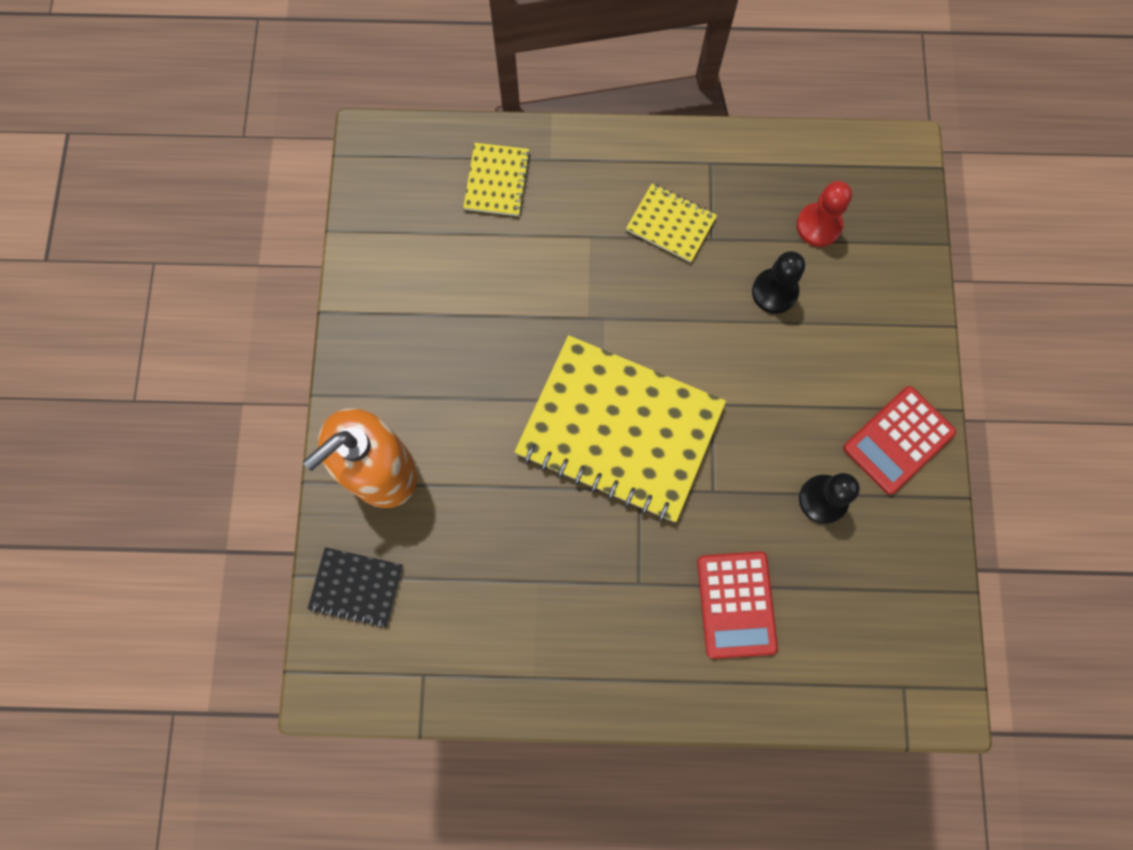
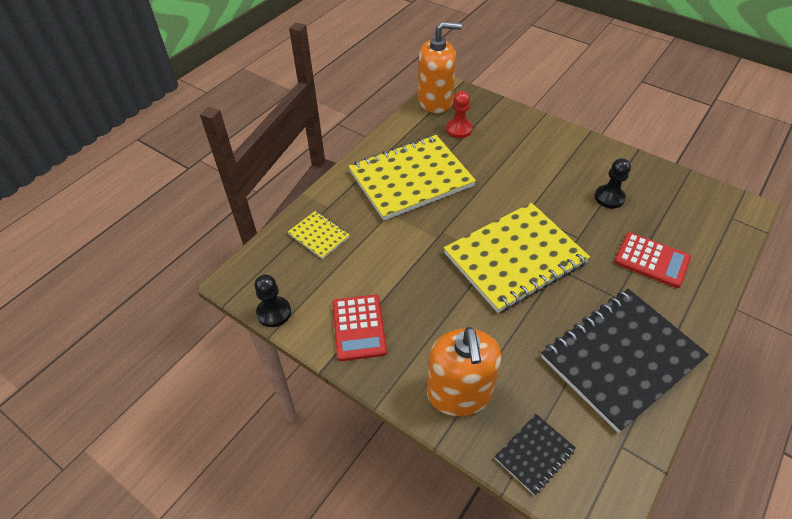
camera: 55 degrees left, 25 degrees down
yellow notebook [626,183,717,263] -> yellow notebook [349,135,476,221], size x2.21
black pawn [752,251,805,314] -> black pawn moved to [254,275,291,327]
red calculator [843,386,956,495] -> red calculator moved to [333,295,387,361]
none -> orange soap dispenser [418,22,462,113]
none -> black notebook [541,289,709,433]

